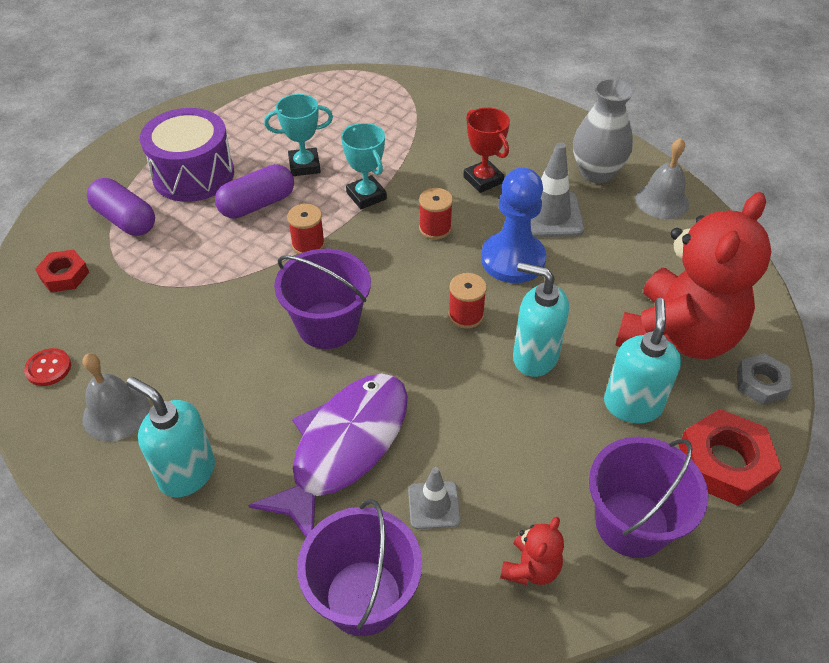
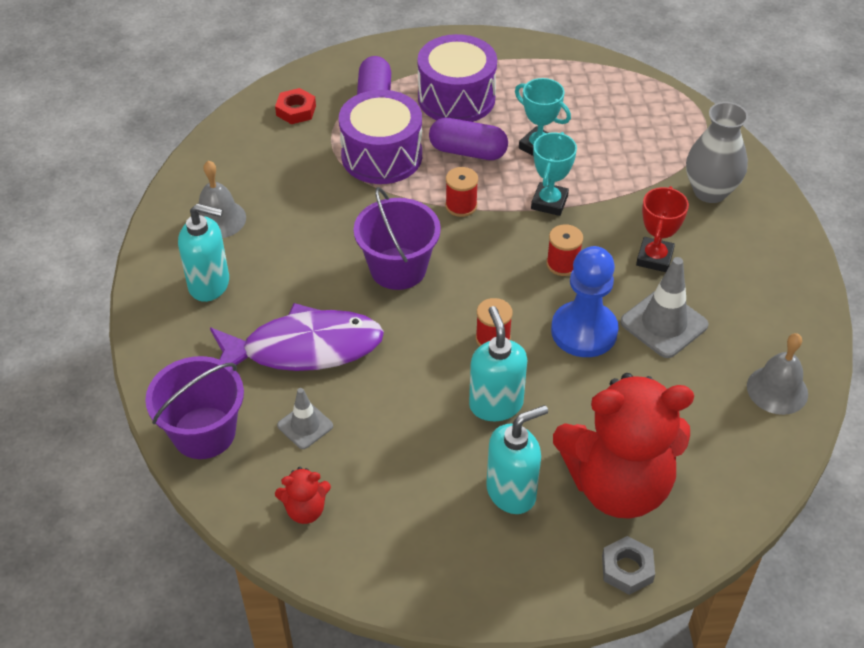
camera: 50 degrees right, 0 degrees up
red button [24,348,71,386] -> none
turquoise soap dispenser [126,377,215,497] -> turquoise soap dispenser turned 105 degrees clockwise [178,204,229,302]
grey vase [573,78,634,183] -> grey vase moved to [686,102,748,203]
purple bucket [589,437,708,558] -> none
red nut [679,409,782,506] -> none
none -> purple drum [339,90,422,184]

